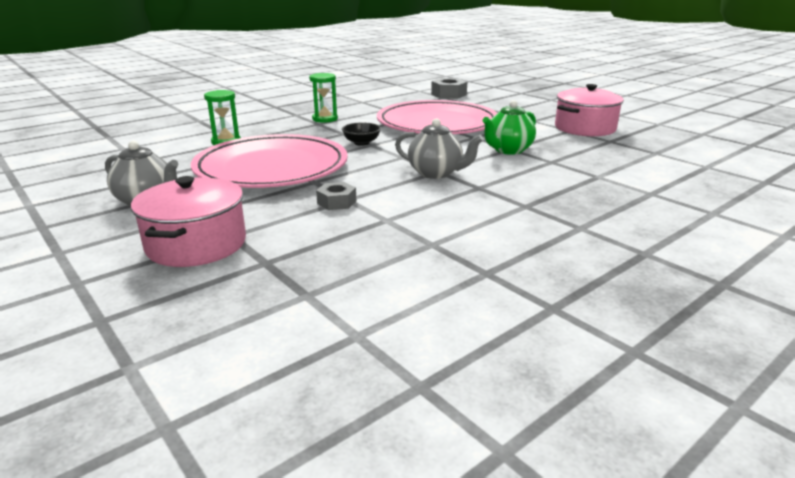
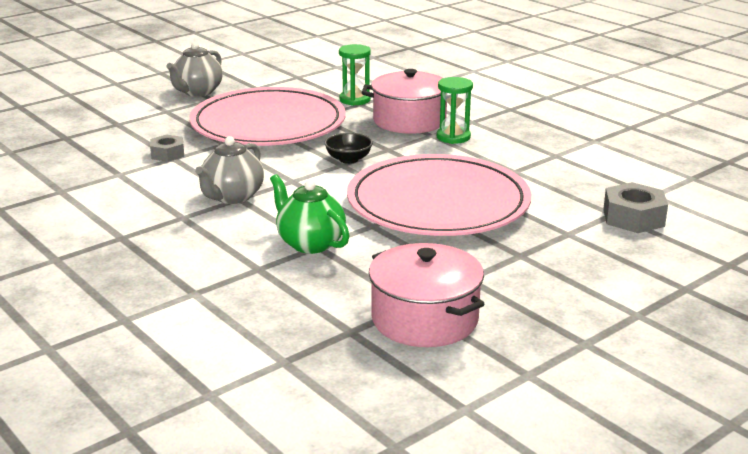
camera: 90 degrees right, 0 degrees up
pink pot [131,176,246,267] -> pink pot moved to [362,69,447,134]

